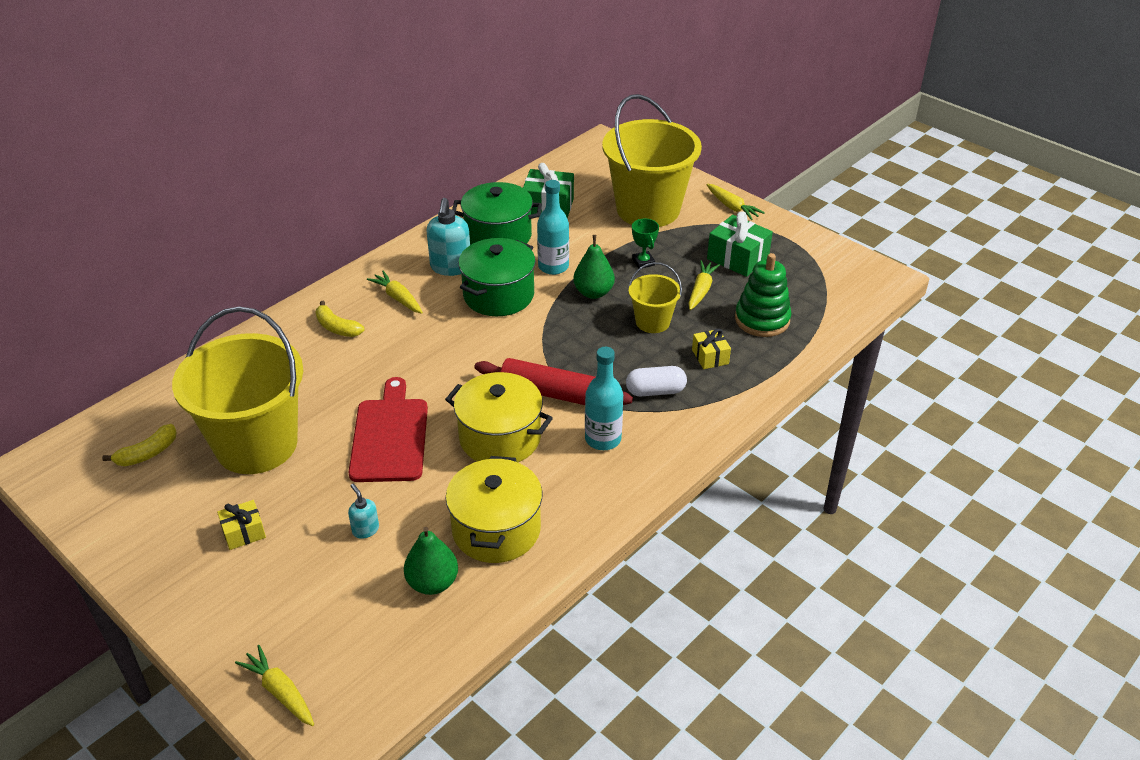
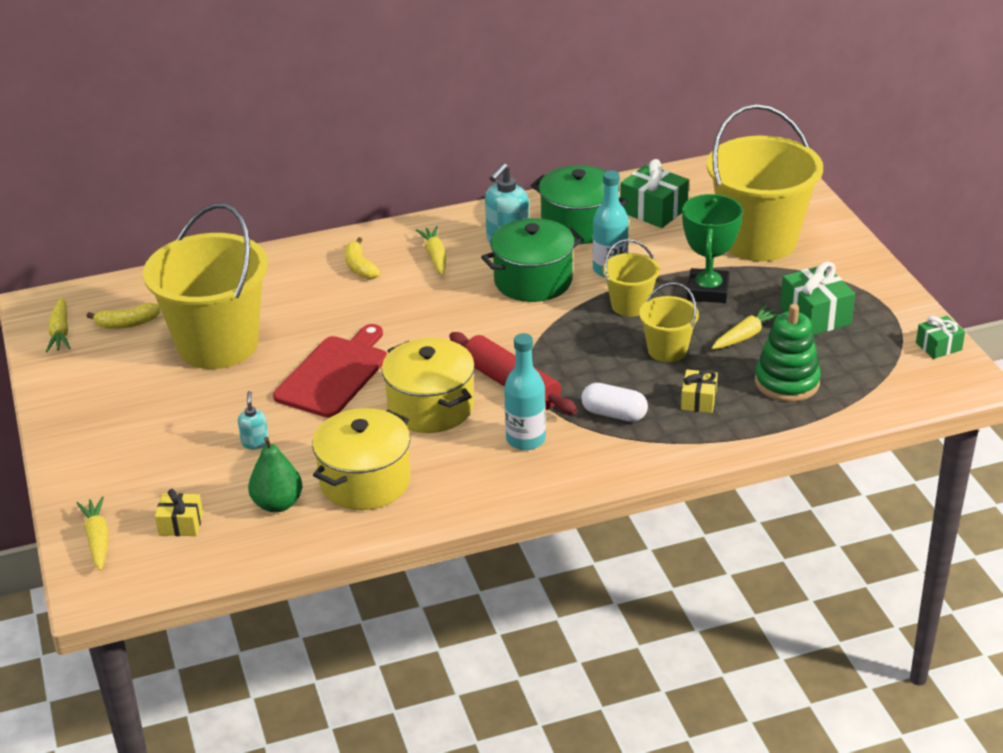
camera: 30 degrees right, 5 degrees down
yellow gift [217,500,266,550] -> yellow gift moved to [155,489,203,536]
green pear [573,235,615,299] -> yellow bucket [603,239,660,317]
green trophy [632,219,659,269] -> green trophy [682,194,743,303], size x1.89
yellow carrot [706,184,765,220] -> yellow carrot moved to [46,297,71,352]
none -> green gift [916,316,965,359]

